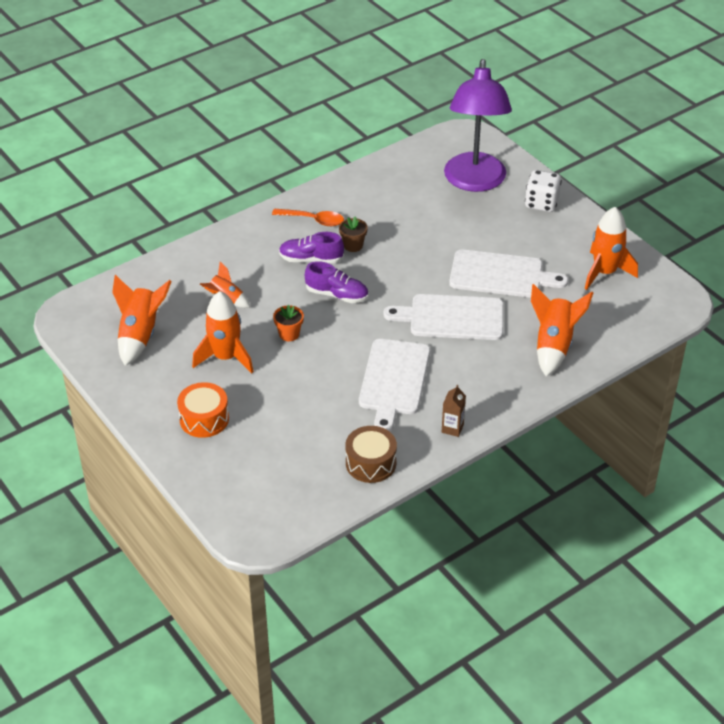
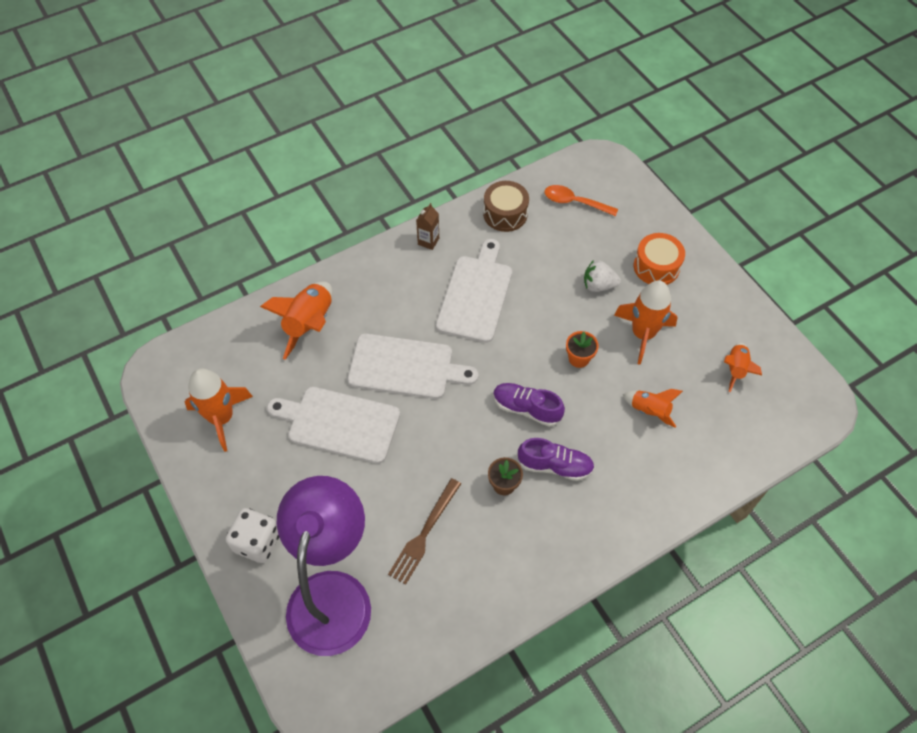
camera: 175 degrees left, 15 degrees up
orange rocket [112,275,172,366] -> orange rocket [724,343,762,392], size x0.60
orange spoon [272,209,344,226] -> orange spoon moved to [544,185,618,216]
none -> brown fork [388,478,461,585]
none -> white strawberry [584,260,621,292]

